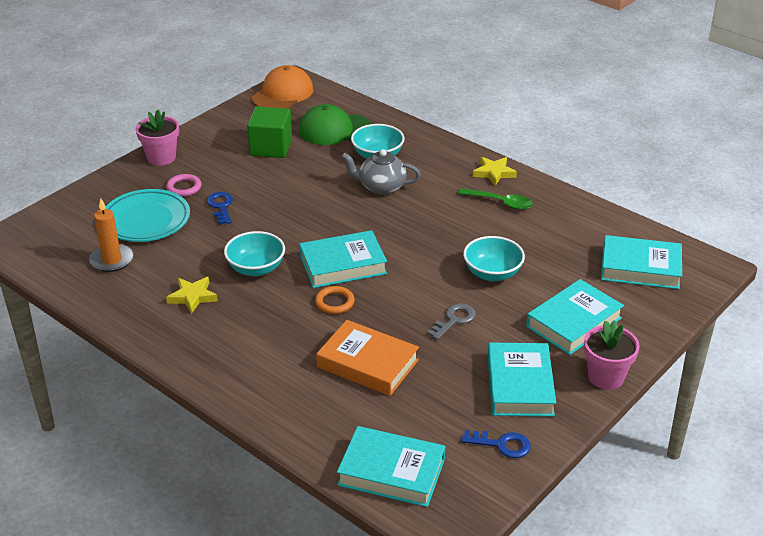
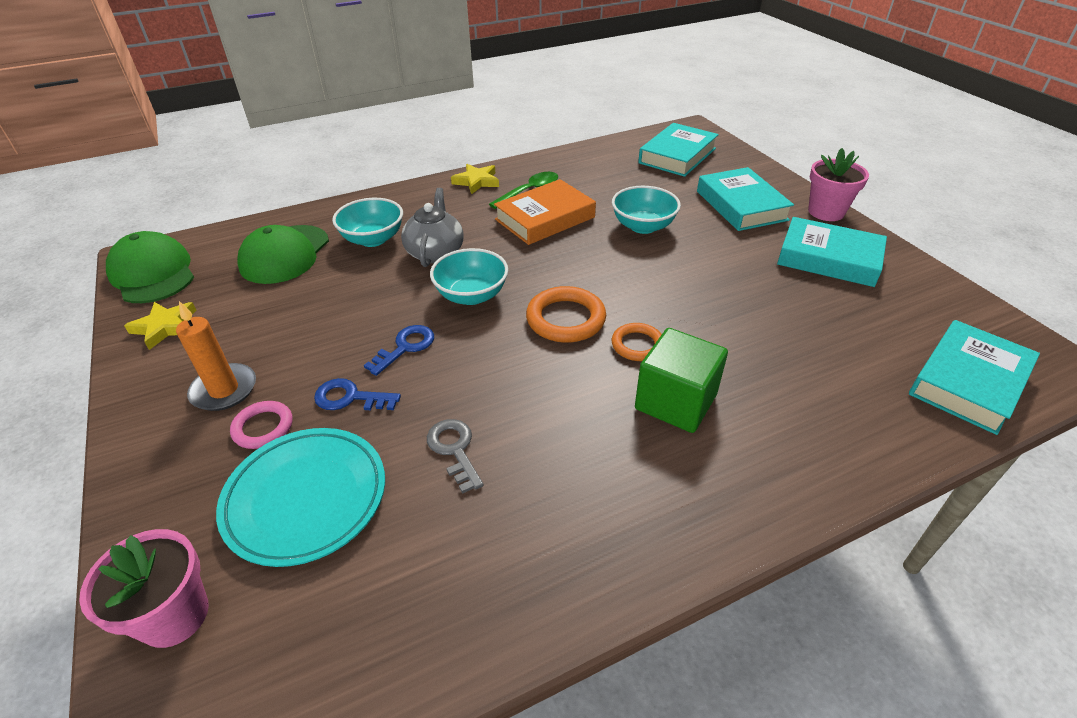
camera: 65 degrees left, 5 degrees up
orange candle [89,199,134,272] -> orange candle moved to [176,301,256,411]
pink flower pot [136,110,179,166] -> pink flower pot moved to [79,529,209,648]
yellow star [166,277,218,314] -> yellow star moved to [124,302,197,350]
turquoise bowl [224,231,285,276] -> turquoise bowl moved to [430,248,508,305]
green cube [247,106,292,158] -> green cube moved to [635,328,728,433]
orange cap [252,65,314,109] -> green cap [106,231,194,303]
turquoise book [299,230,387,288] -> orange ring [526,286,606,343]
orange book [316,320,419,396] -> orange book moved to [494,179,596,245]
grey teapot [341,149,421,195] -> grey teapot turned 150 degrees clockwise [401,188,464,267]
grey key [427,303,476,340] -> grey key moved to [427,419,484,494]
blue key [462,430,531,458] -> blue key moved to [364,325,434,376]

